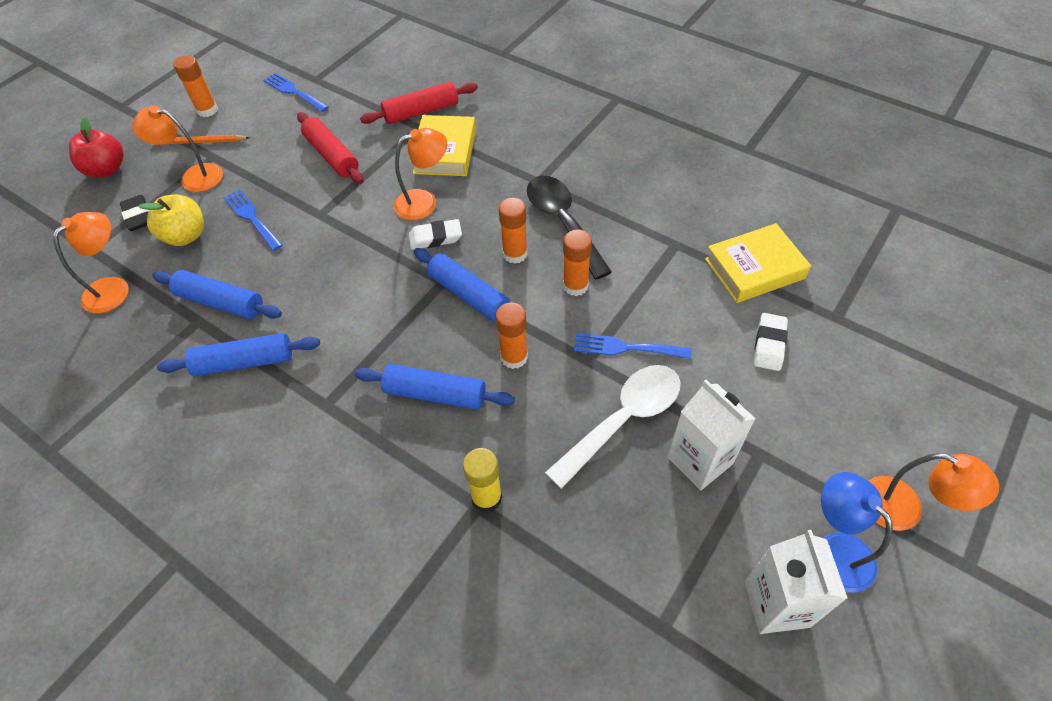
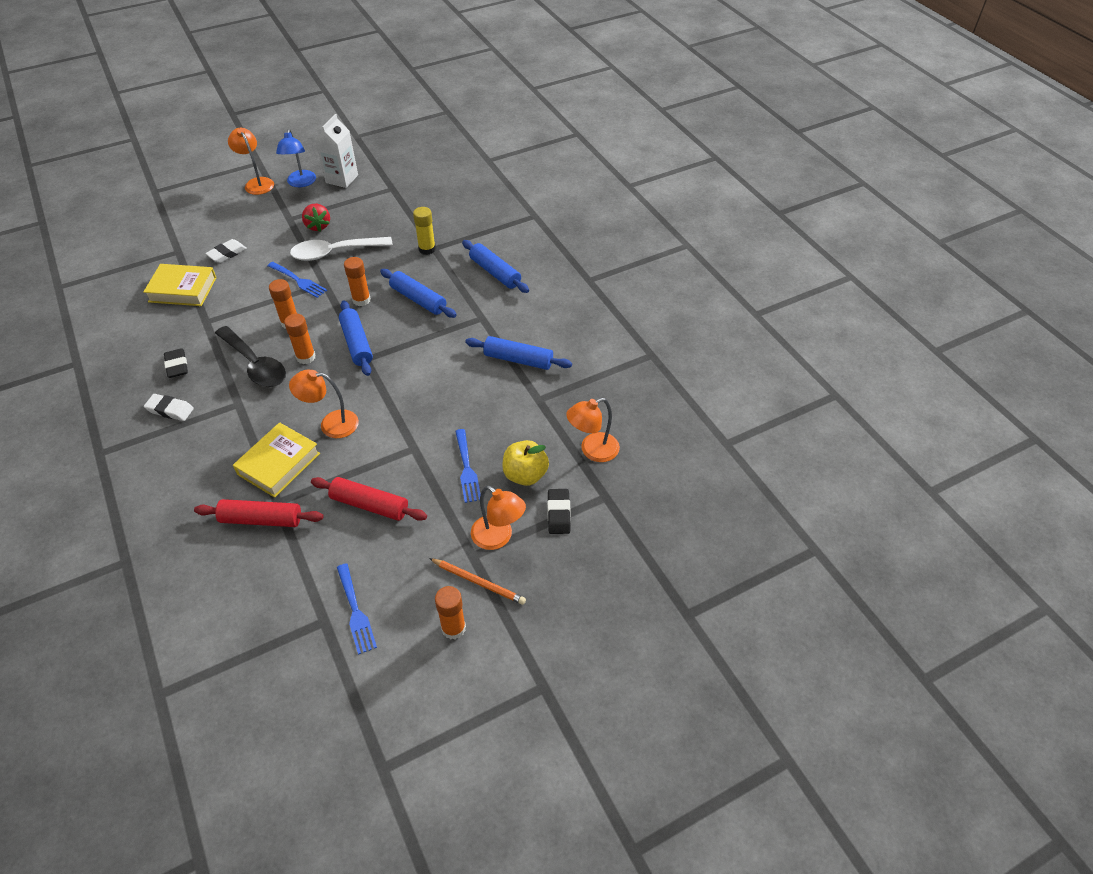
camera: 155 degrees left, 5 degrees down
red apple [69,117,124,178] -> none
blue rolling pin [152,270,282,319] -> blue rolling pin moved to [462,240,529,293]
red rolling pin [297,112,364,184] -> red rolling pin turned 60 degrees counterclockwise [311,477,427,521]
white eraser [409,219,462,250] -> white eraser moved to [144,394,194,421]
black spoon [527,176,612,279] -> black spoon turned 45 degrees counterclockwise [215,326,286,387]
white carton [668,380,756,490] -> red strawberry [302,203,330,232]
none -> black eraser [164,348,188,378]

